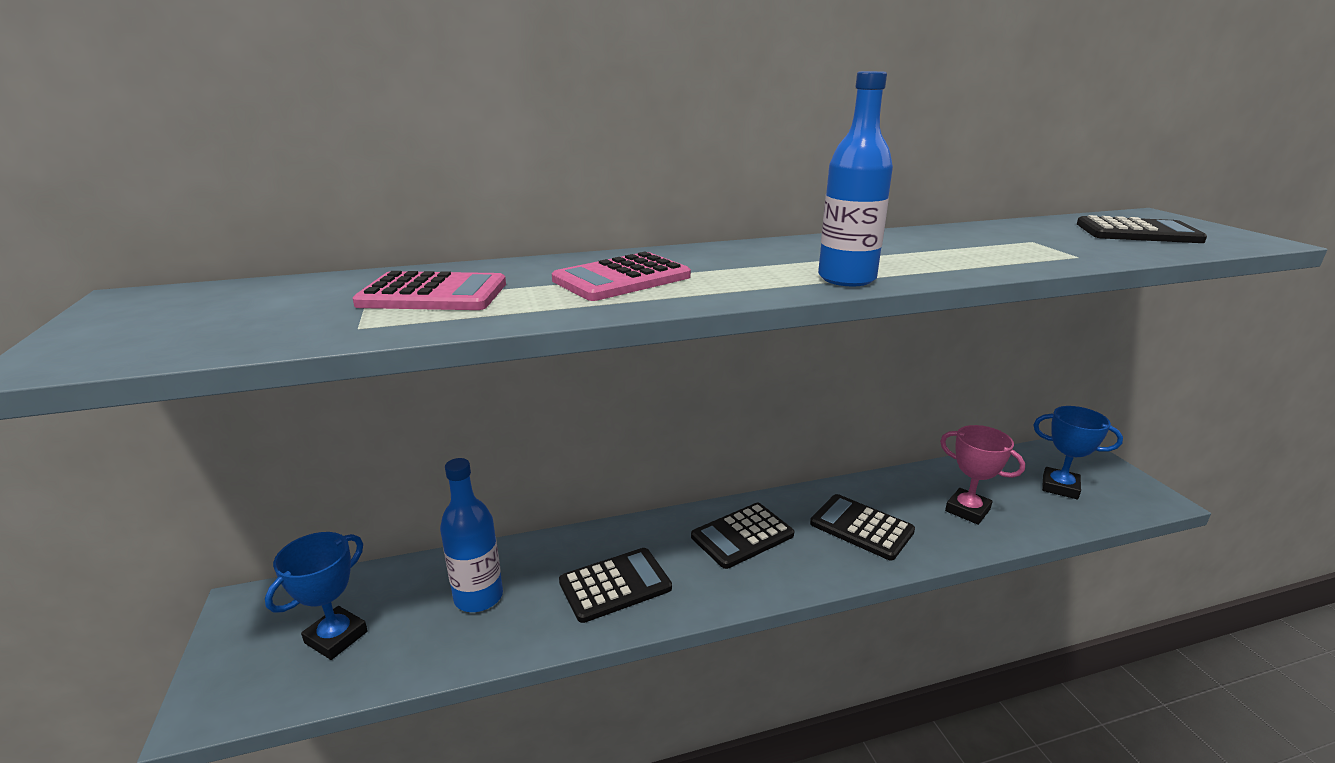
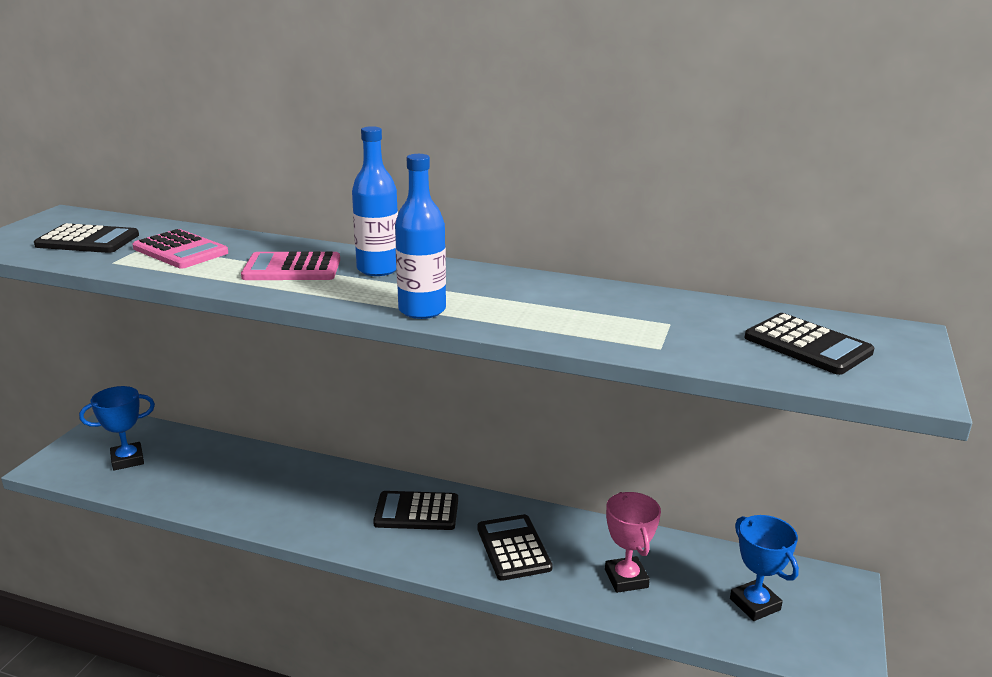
camera: 35 degrees right, 0 degrees up
blue bottle [440,458,503,612] -> blue bottle moved to [352,126,398,276]
black calculator [559,548,672,623] -> black calculator moved to [34,223,139,253]

